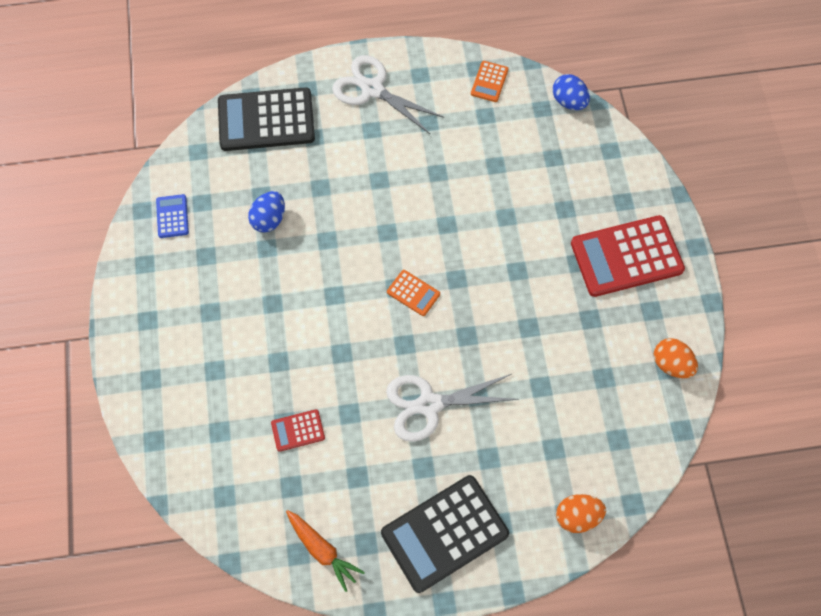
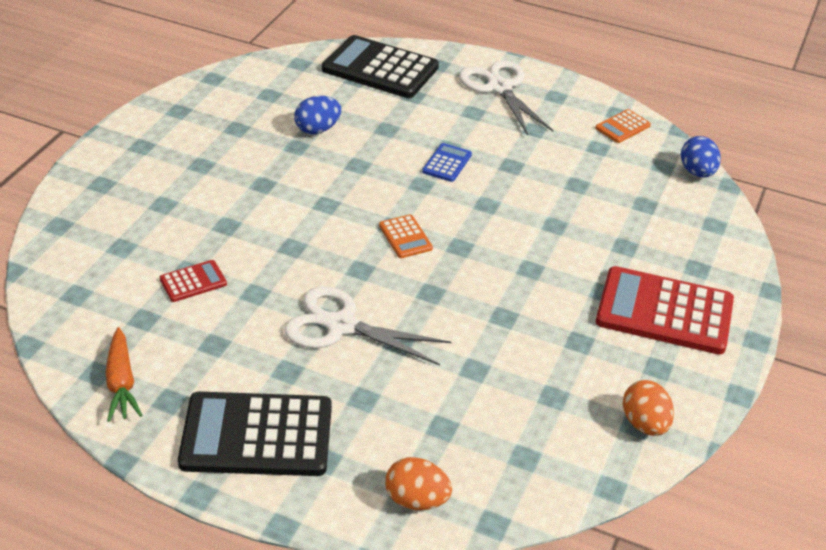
camera: 30 degrees right, 25 degrees down
blue calculator [156,194,189,238] -> blue calculator moved to [422,143,472,182]
red calculator [271,409,325,452] -> red calculator turned 135 degrees clockwise [160,260,227,302]

